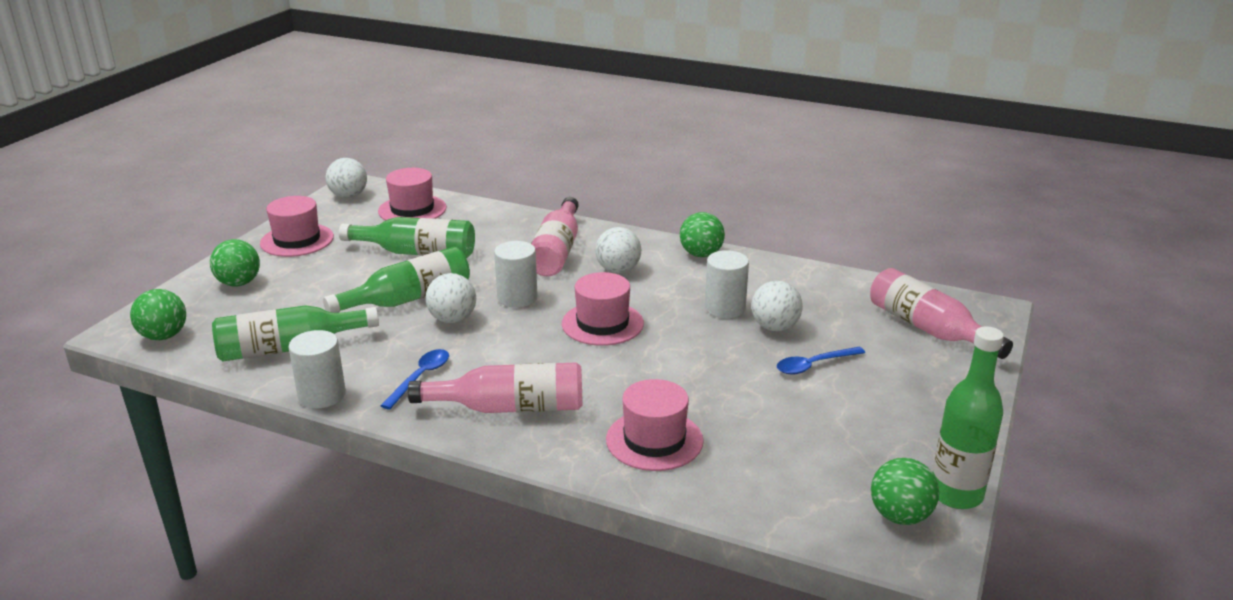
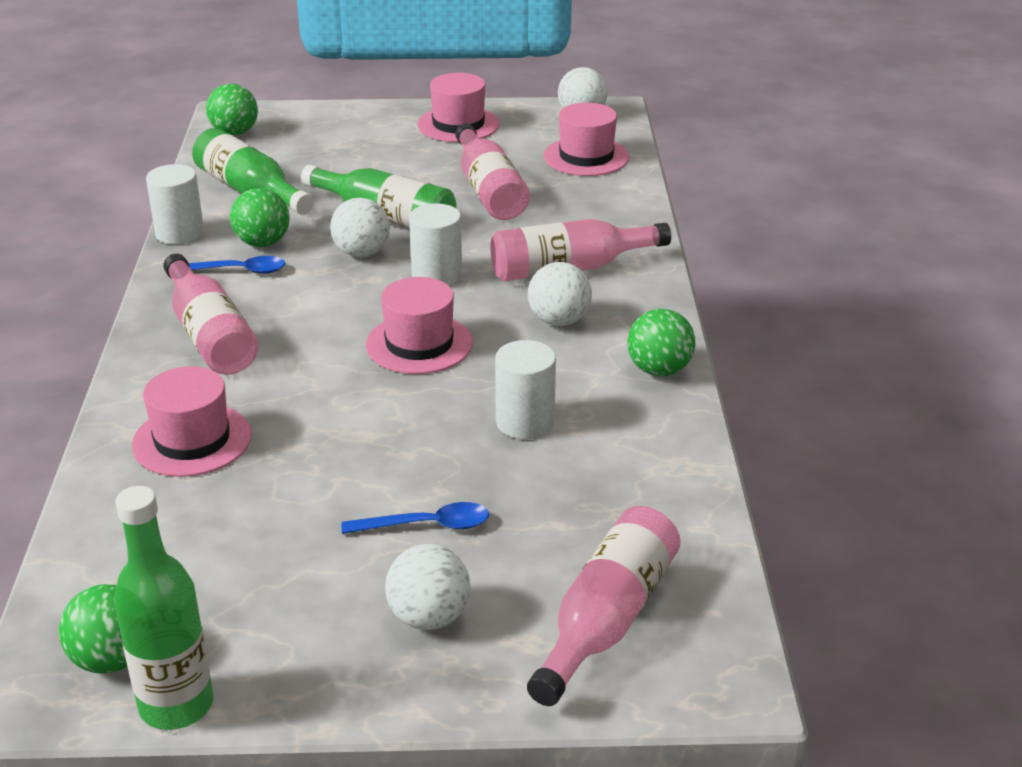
camera: 65 degrees right, 5 degrees up
green ball [210,239,260,286] -> green ball moved to [230,188,290,247]
green bottle [339,217,475,258] -> pink bottle [455,123,530,220]
white ball [751,281,803,331] -> white ball moved to [385,544,470,630]
blue spoon [777,347,865,375] -> blue spoon turned 135 degrees clockwise [342,502,489,534]

